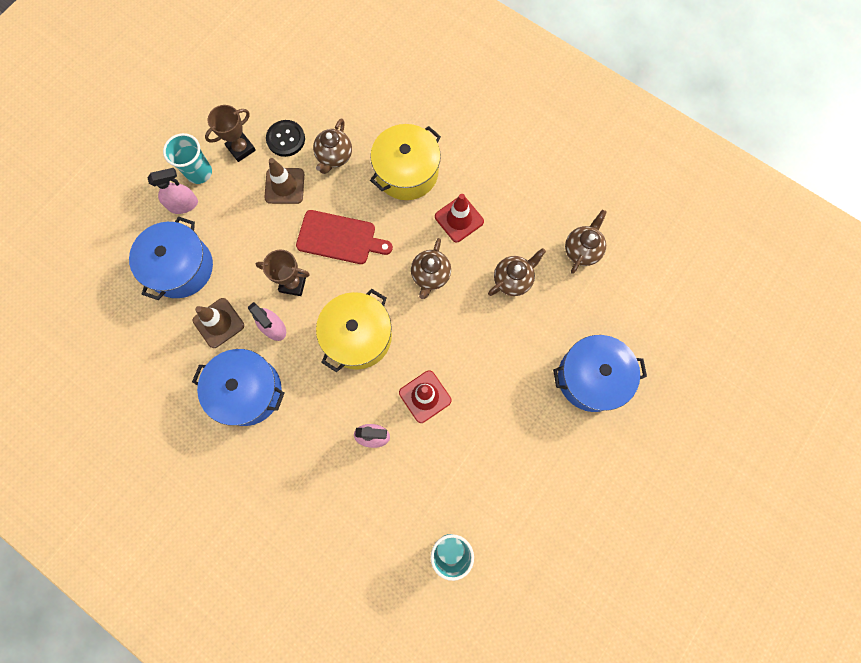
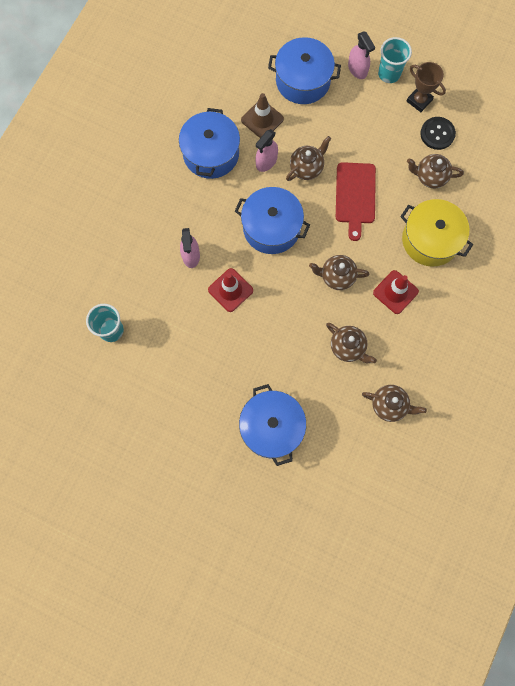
camera: 80 degrees right, 0 degrees up
brown trophy [256,250,310,296] -> brown teapot [286,136,331,181]
brown traffic cone [264,158,304,204] -> none
yellow pot [316,289,392,372] -> blue pot [235,187,310,254]

